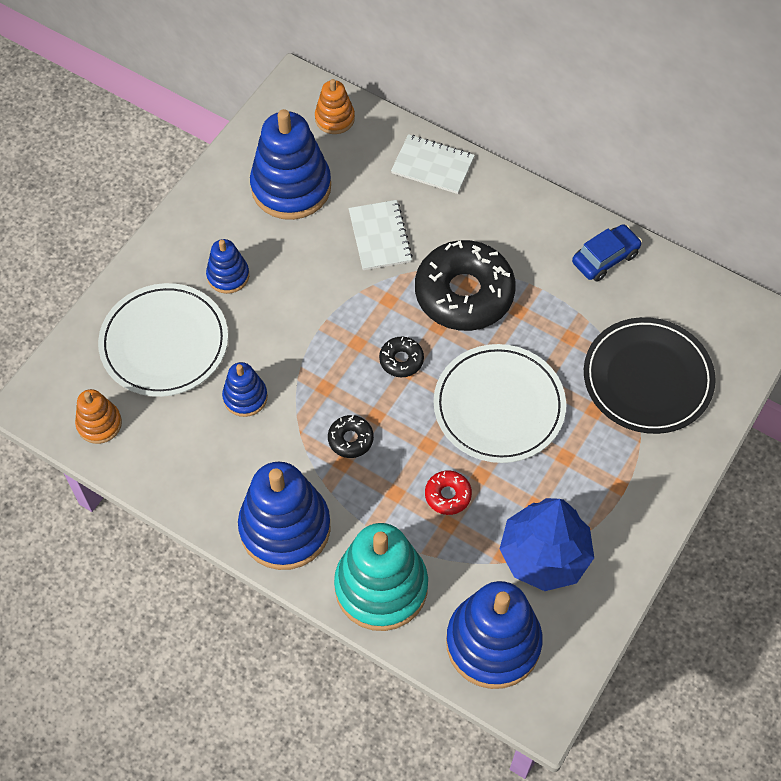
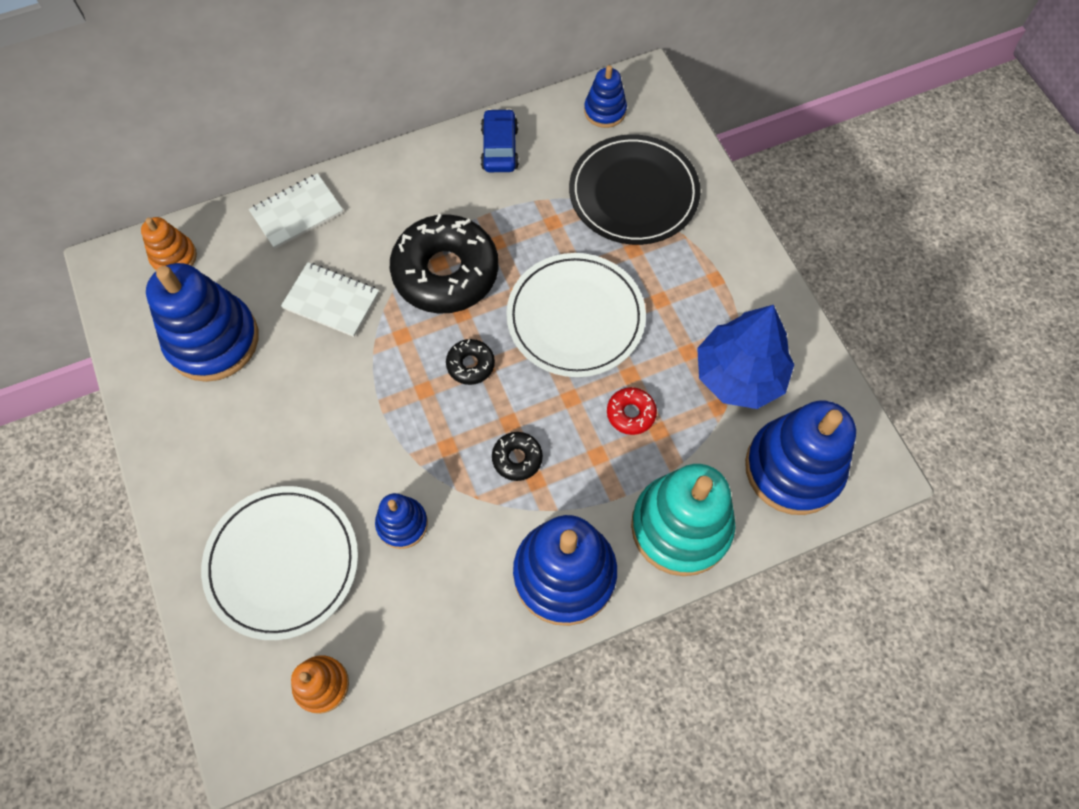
camera: 55 degrees left, 5 degrees up
blue stacking toy [206,239,249,294] -> blue stacking toy moved to [584,65,627,128]

